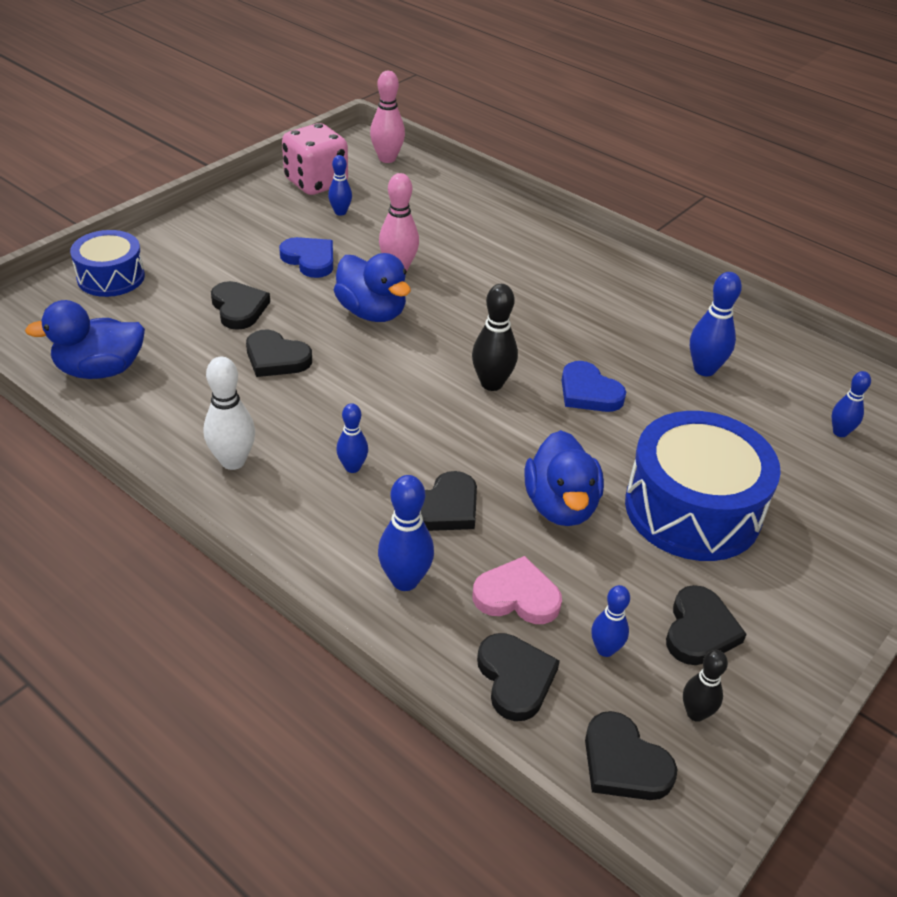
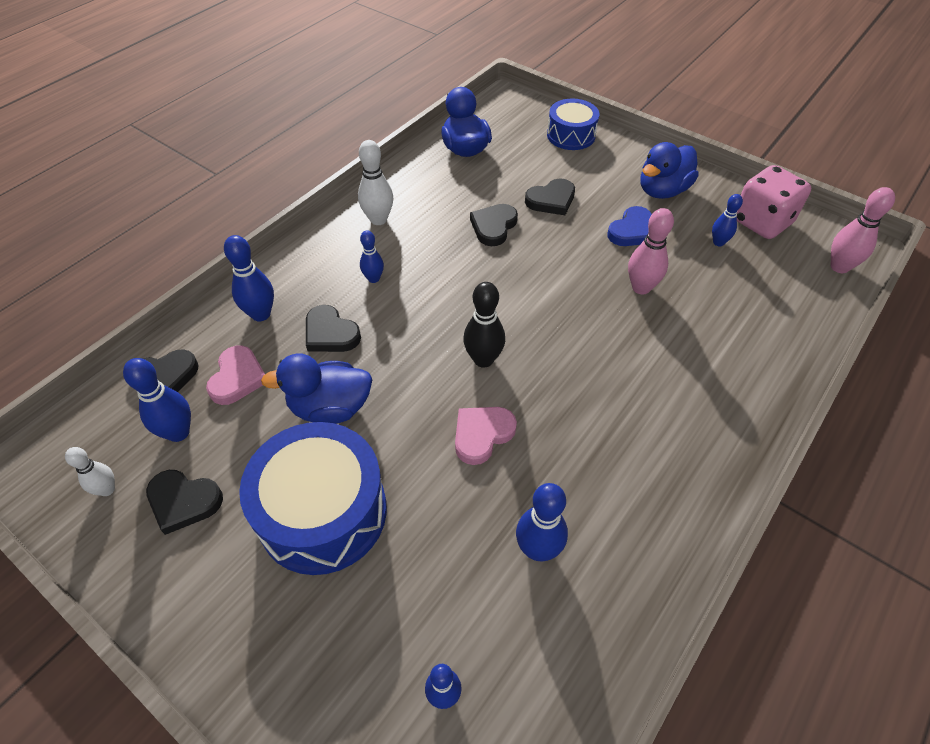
camera: 90 degrees right, 10 degrees up
blue duck [334,253,411,322] -> blue duck moved to [640,142,698,199]
blue heart [562,361,626,412] -> pink heart [455,407,517,465]
black heart [585,711,677,800] -> none
blue bowling pin [591,585,630,657] -> blue bowling pin [123,358,191,442], size x1.57
black bowling pin [683,650,728,722] -> white bowling pin [65,447,115,496]

